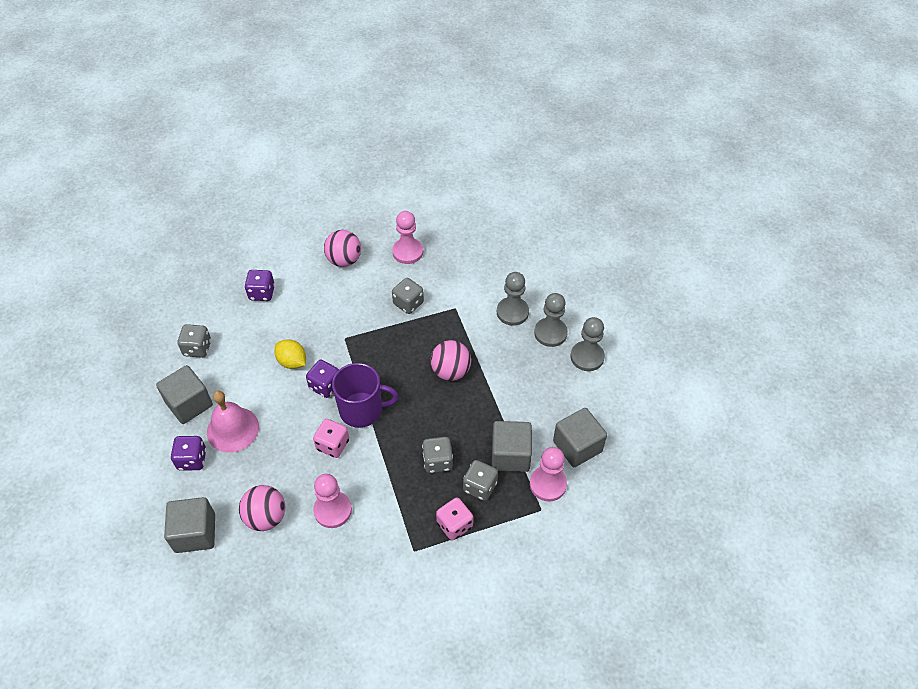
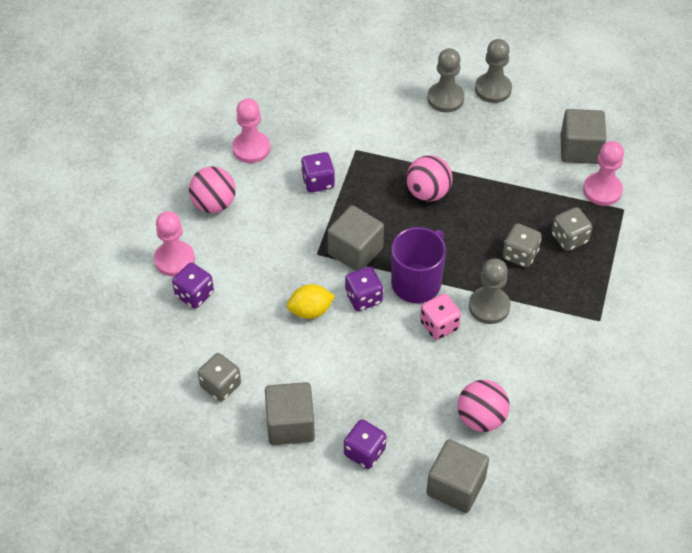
camera: 55 degrees left, 0 degrees up
pink bell [207,391,259,453] -> none
pink pawn [313,474,352,528] -> pink pawn moved to [154,211,195,276]
grey dice [392,278,424,314] -> purple dice [301,152,335,193]
pink dice [436,497,473,541] -> none
grey cube [492,421,532,472] -> grey cube moved to [327,205,384,271]
grey pawn [497,272,529,326] -> grey pawn moved to [469,259,510,324]

